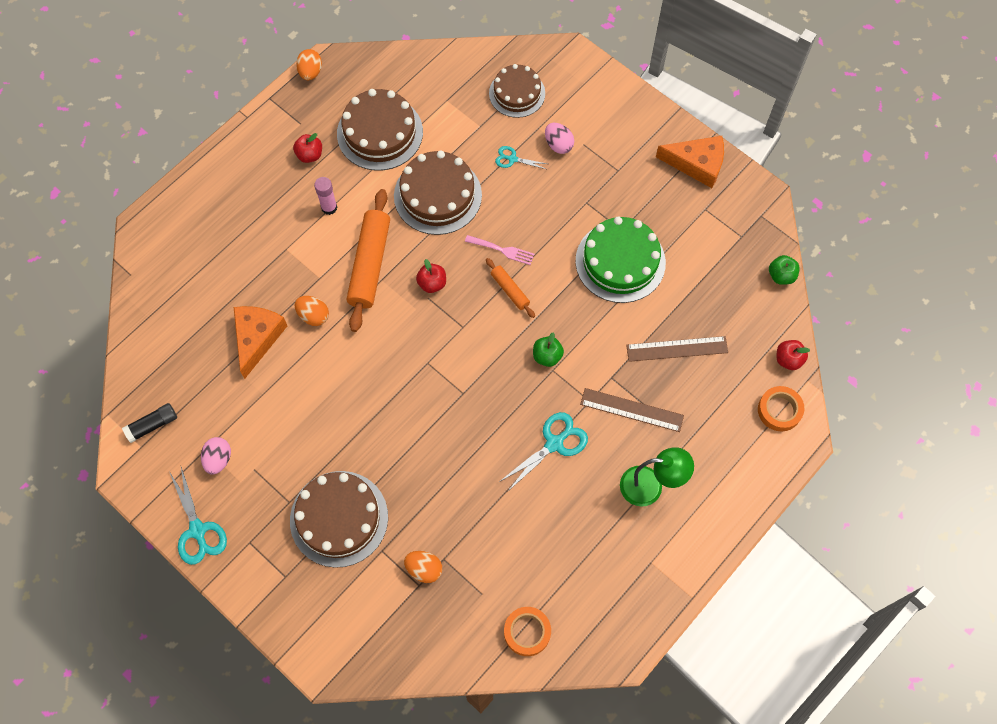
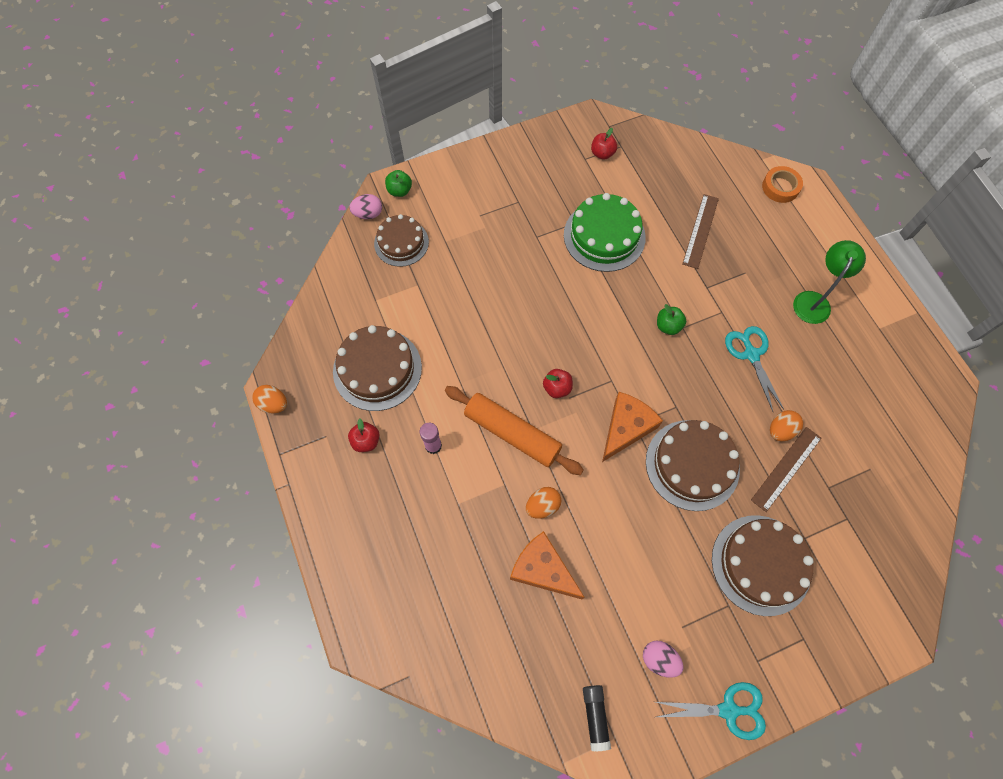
camera: 65 degrees left, 0 degrees up
brown cake [394,150,482,235] -> brown cake moved to [646,420,740,511]
orange egg [404,551,442,583] -> orange egg moved to [770,410,803,441]
pink fork [465,235,535,265] -> none
orange rolling pin [486,258,535,318] -> none
turquoise scissors [495,146,547,169] -> none
orange tape [504,607,551,656] -> none
pink egg [545,123,574,154] -> pink egg moved to [349,194,382,219]
brown ruler [580,388,684,432] -> brown ruler moved to [751,427,821,512]
orange cheese [656,136,724,188] -> orange cheese moved to [602,392,663,462]
green apple [769,255,800,285] -> green apple moved to [385,170,412,197]
red apple [776,340,810,370] -> red apple moved to [591,128,617,160]

